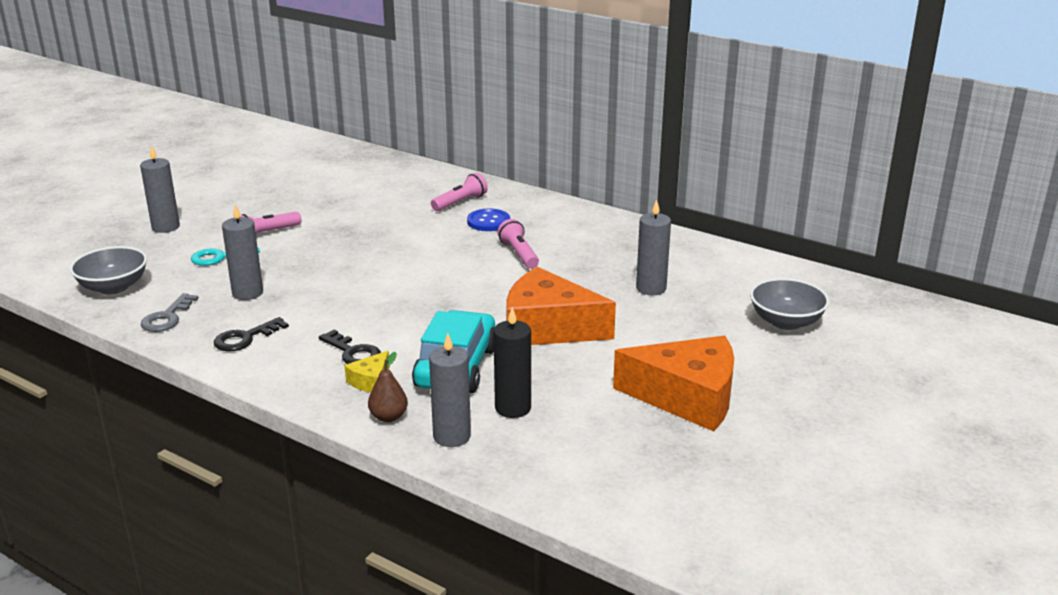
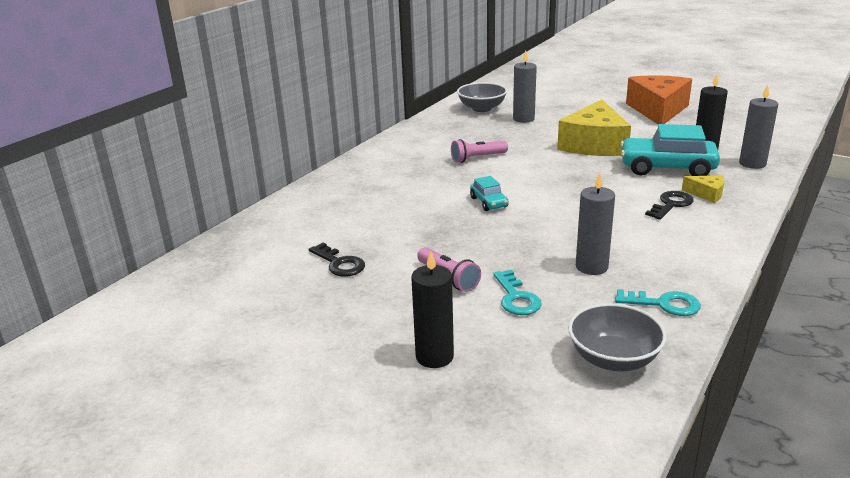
camera: 90 degrees left, 0 degrees up
grey candle [140,145,180,233] -> black candle [411,251,454,368]
grey key [140,293,199,332] -> turquoise key [615,289,701,316]
black key [214,317,289,352] -> black key moved to [309,243,365,277]
brown pear [368,352,408,422] -> none
pink flashlight [431,173,488,211] -> none
blue button [467,208,510,231] -> none
orange cheese [506,267,616,345] -> yellow cheese [557,100,631,156]
grey bowl [750,278,829,330] -> grey bowl moved to [457,82,507,112]
none -> turquoise car [470,176,509,211]

